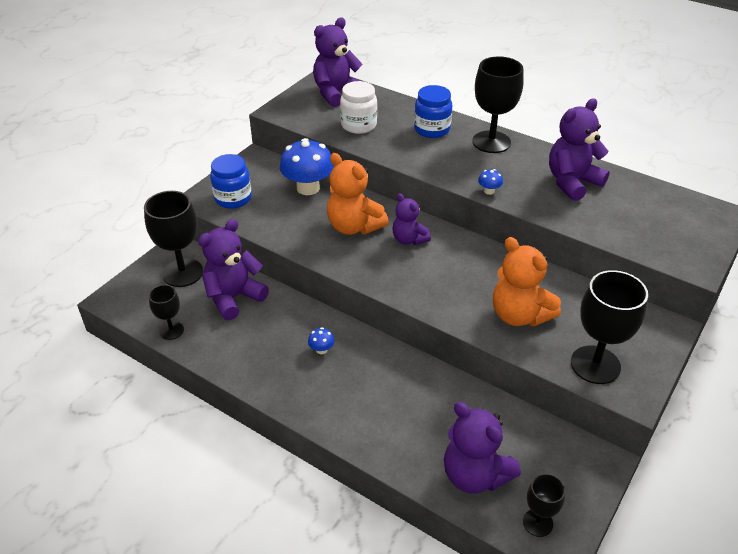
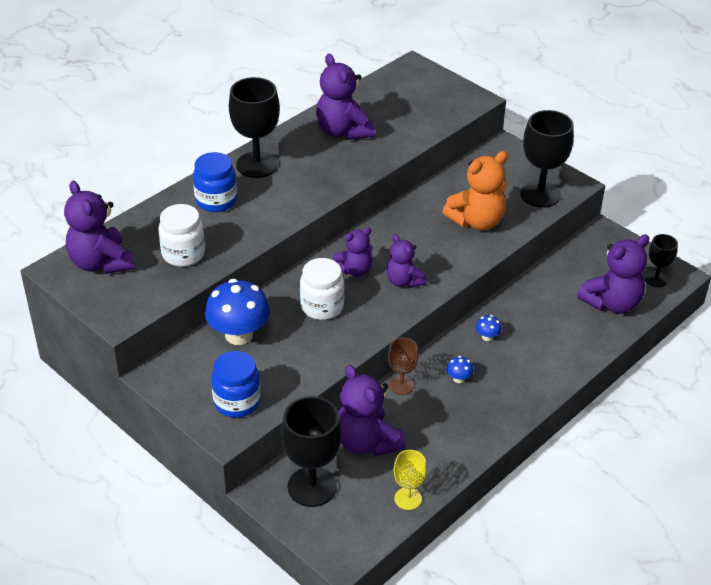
camera: 80 degrees left, 0 degrees up
black goblet [149,285,184,340] -> yellow goblet [394,450,427,510]
orange teddy bear [327,153,389,235] -> white jar [300,258,345,320]
blue mushroom [478,169,503,195] -> blue mushroom moved to [476,315,502,341]
none -> purple teddy bear [386,234,427,288]
none -> brown goblet [388,338,418,395]

